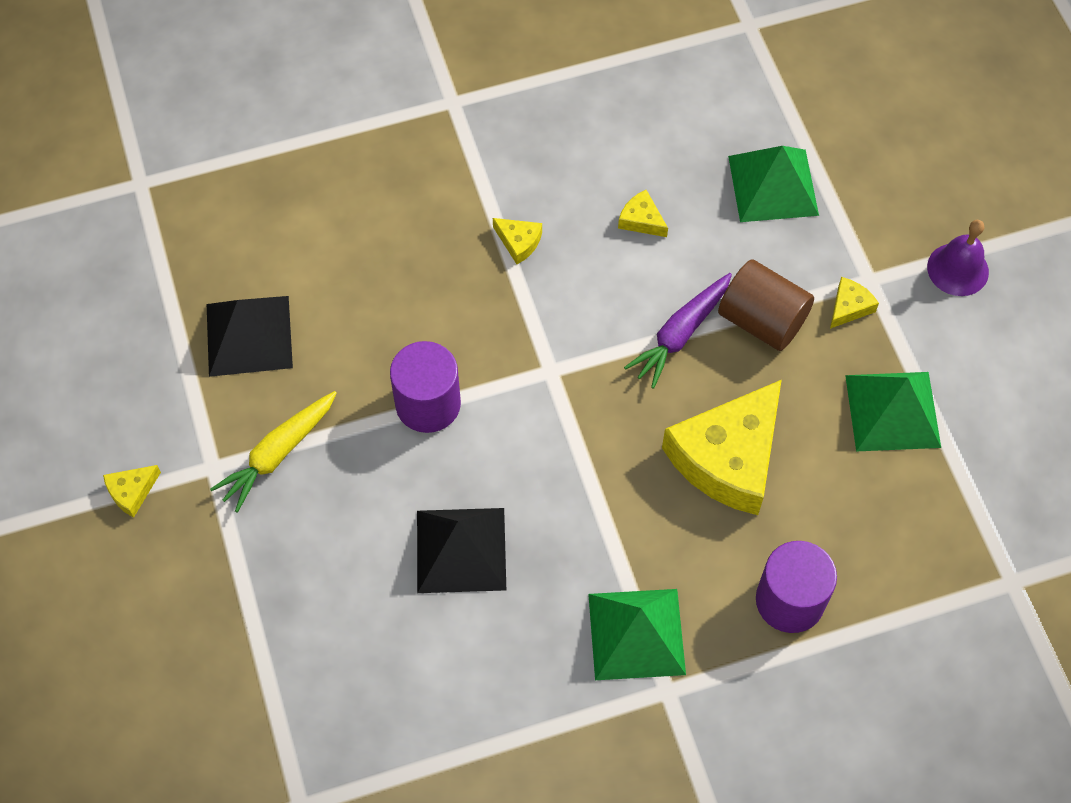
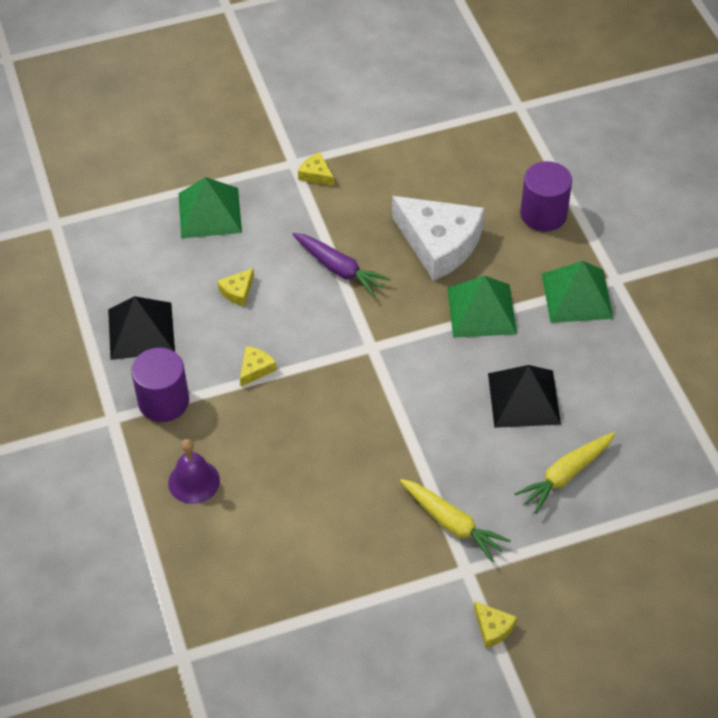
camera: 90 degrees left, 10 degrees down
black pyramid [207,296,293,377] -> black pyramid moved to [108,296,175,360]
purple cylinder [390,341,461,433] -> purple cylinder moved to [131,348,189,422]
yellow cheese [662,380,782,515] -> white cheese [392,196,484,281]
brown cylinder [718,259,814,351] -> none
green pyramid [845,372,941,452] -> green pyramid moved to [447,276,517,338]
purple bell [927,220,989,296] -> purple bell moved to [168,439,220,504]
none -> yellow carrot [514,432,615,514]

